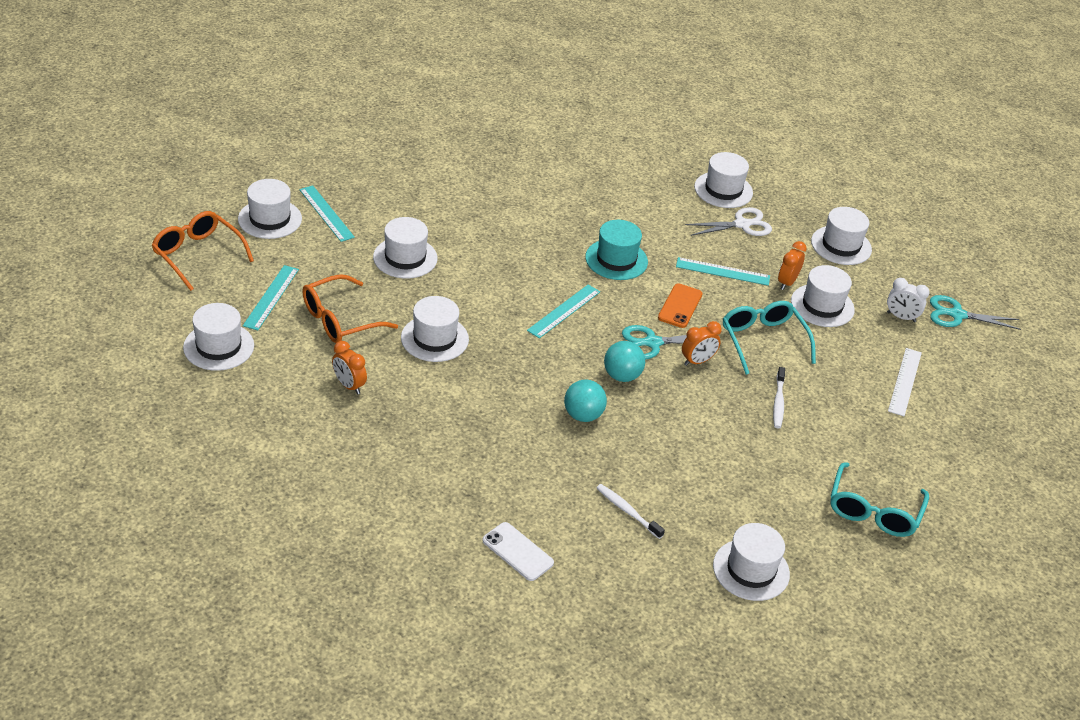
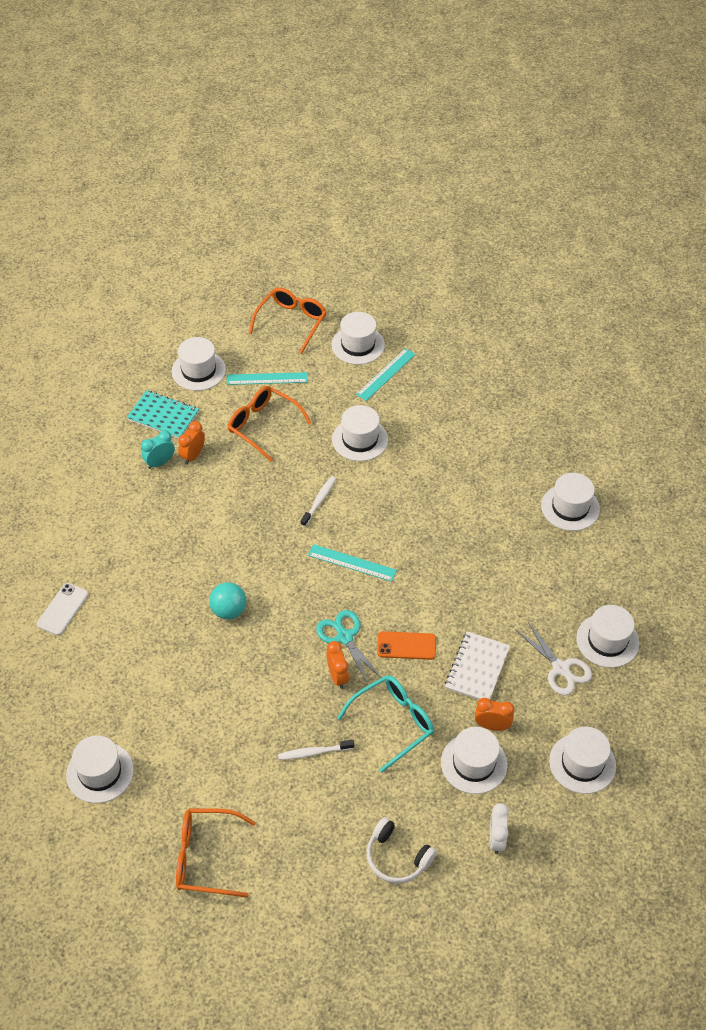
camera: 75 degrees right, 10 degrees up
white hat [401,296,469,362] -> white hat moved to [541,473,600,531]
turquoise hat [585,220,648,280] -> none
white toothbrush [596,484,665,539] -> white toothbrush moved to [301,476,336,527]
turquoise ball [604,341,645,382] -> none
turquoise ruler [676,257,770,286] -> white notebook [445,631,510,700]
orange clock [682,321,722,366] -> orange clock turned 150 degrees counterclockwise [326,641,349,689]
turquoise glasses [830,462,929,537] -> orange glasses [176,808,256,898]
white ruler [888,348,922,416] -> white headphones [367,817,437,884]
turquoise scissors [930,295,1021,330] -> none
none -> turquoise notebook [127,390,199,439]
none -> turquoise clock [141,431,175,469]

